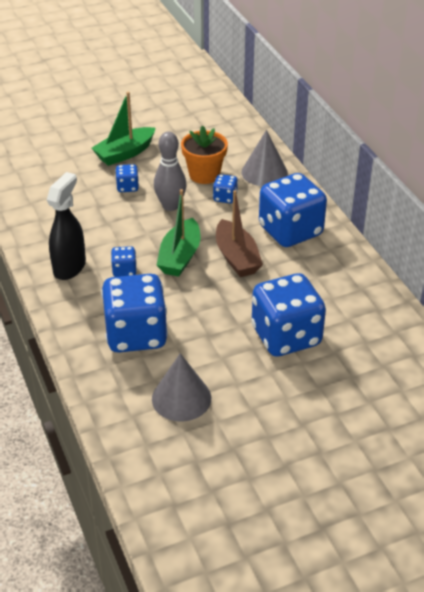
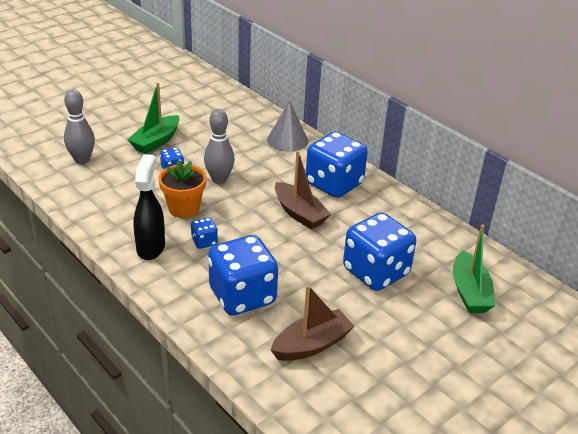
camera: 20 degrees left, 5 degrees down
grey cone [152,353,211,422] -> brown boat [271,285,355,361]
green boat [157,189,200,277] -> green boat moved to [453,224,495,313]
orange flower pot [181,125,228,184] -> orange flower pot moved to [159,160,207,218]
blue dice [213,174,238,203] -> none
none -> grey bowling pin [64,90,95,164]

